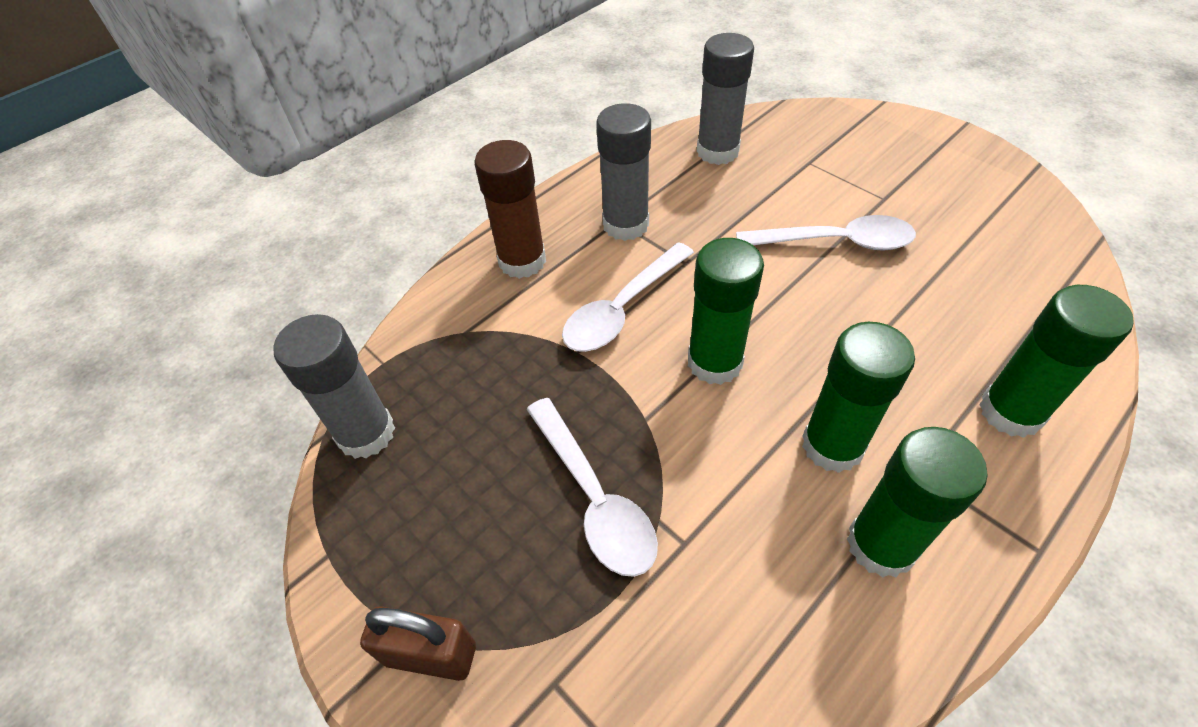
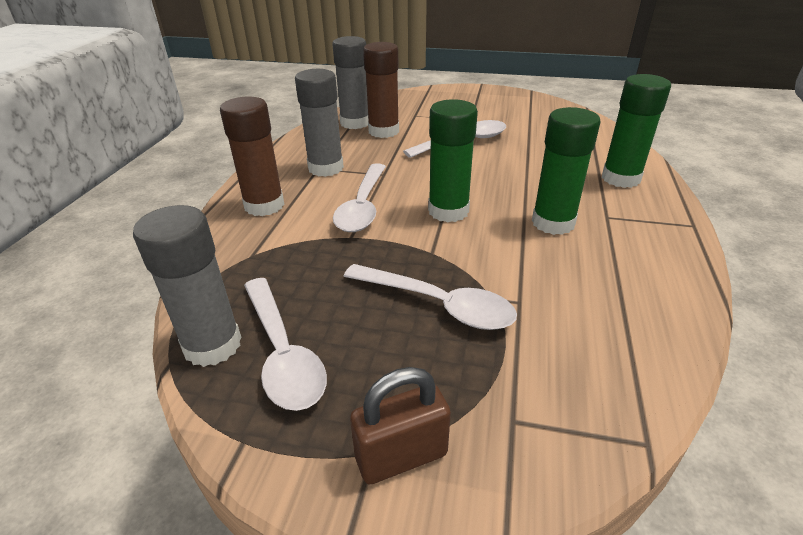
camera: 35 degrees left, 15 degrees down
green glue stick [847,427,987,578] -> none
none -> white spoon [244,278,327,411]
none -> brown glue stick [363,42,399,138]

